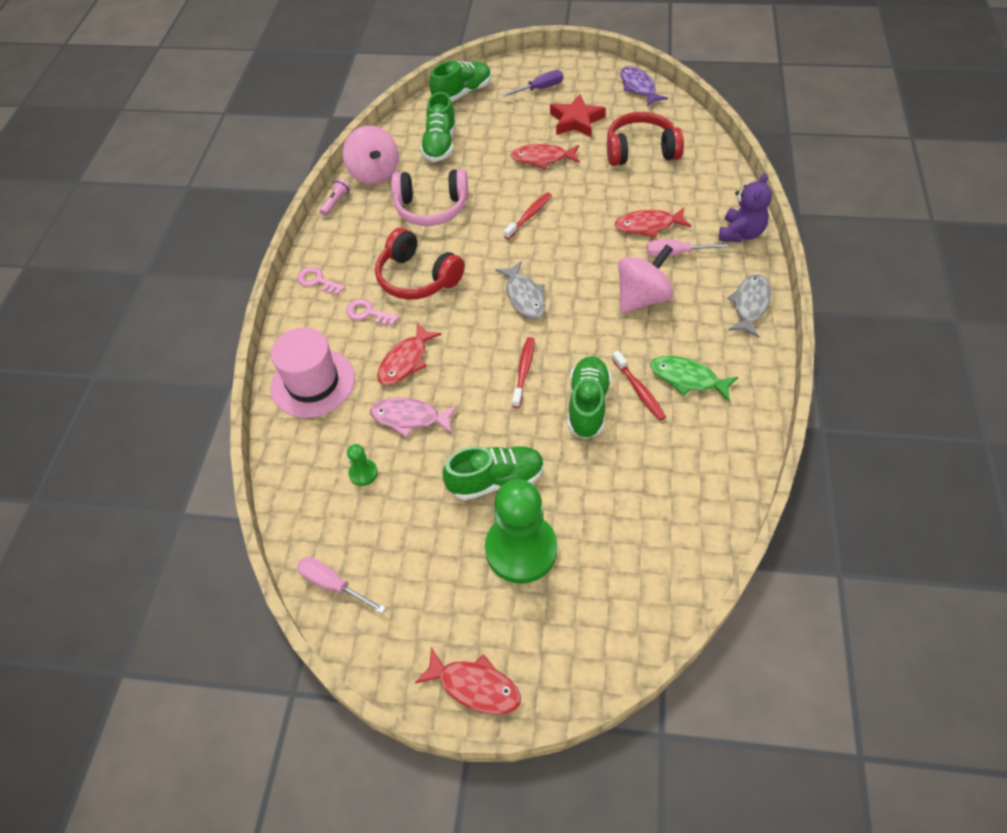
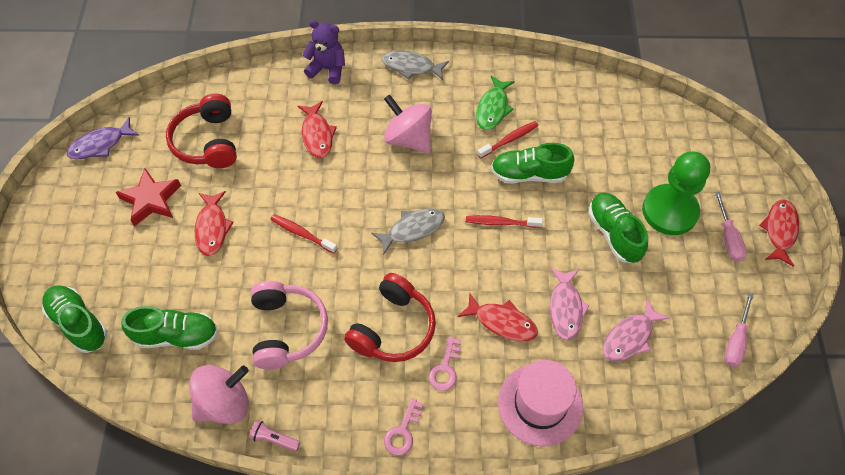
camera: 100 degrees left, 5 degrees up
green pawn [347,444,378,486] -> pink fish [603,299,670,361]
purple screwdriver [502,70,563,97] -> none
pink screwdriver [647,240,728,257] -> pink screwdriver moved to [715,191,747,261]

